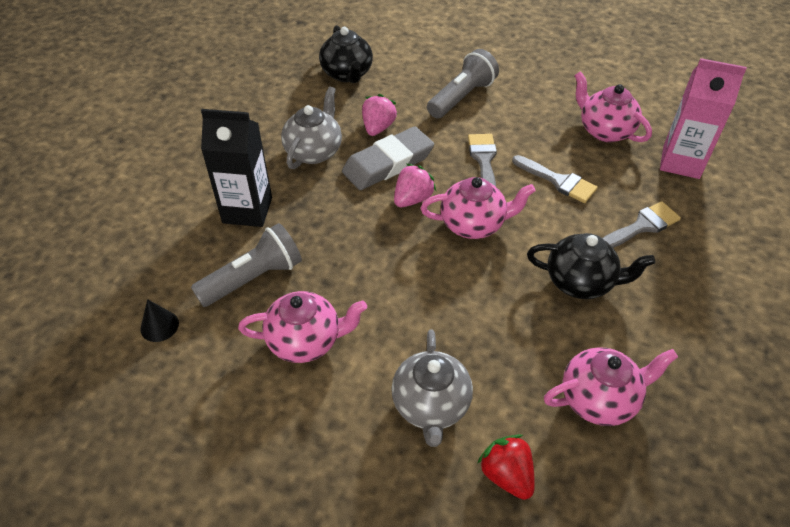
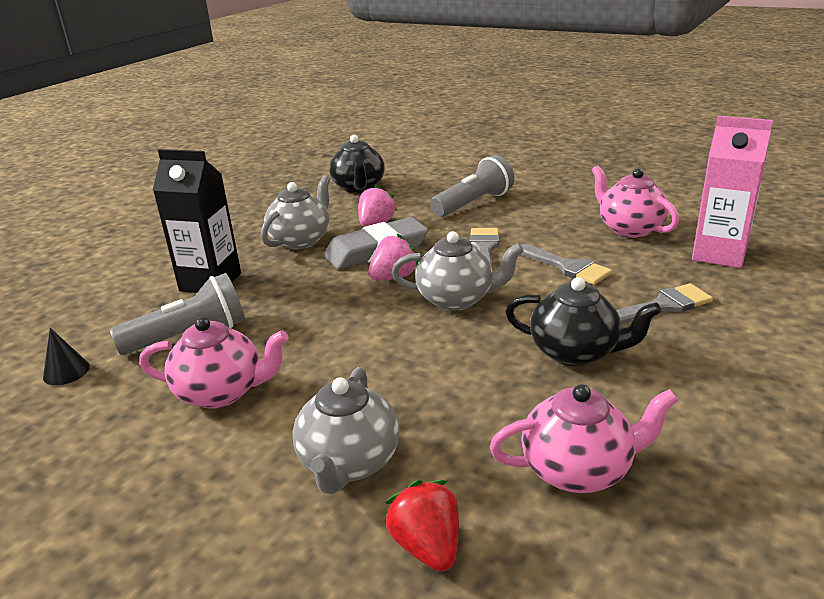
camera: 10 degrees right, 20 degrees down
pink teapot [420,177,536,239] -> grey teapot [391,231,524,311]

